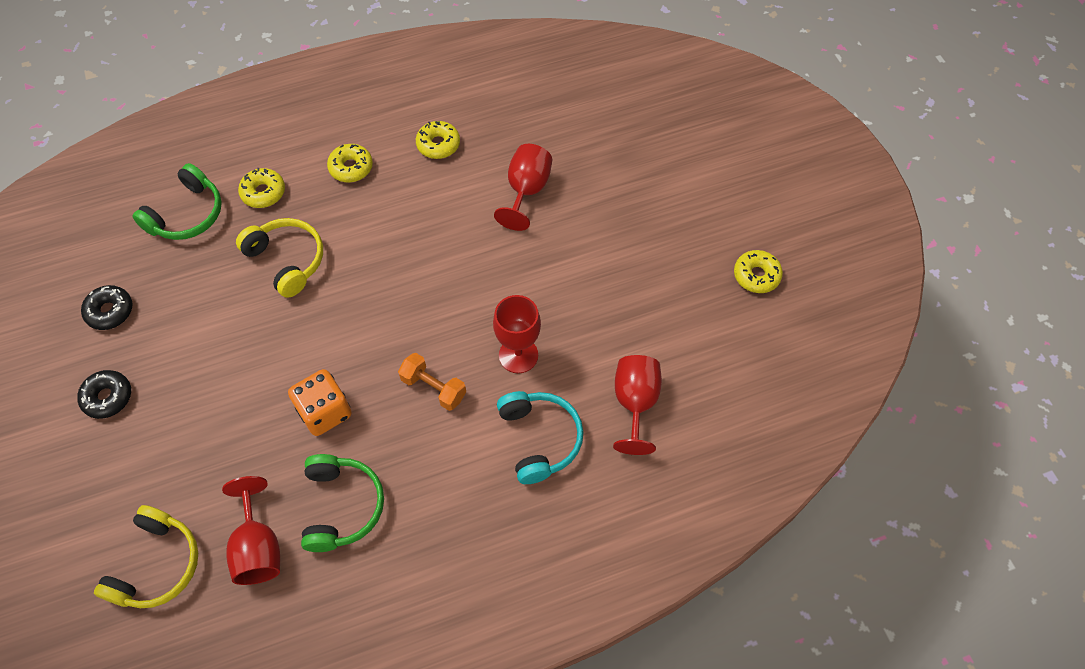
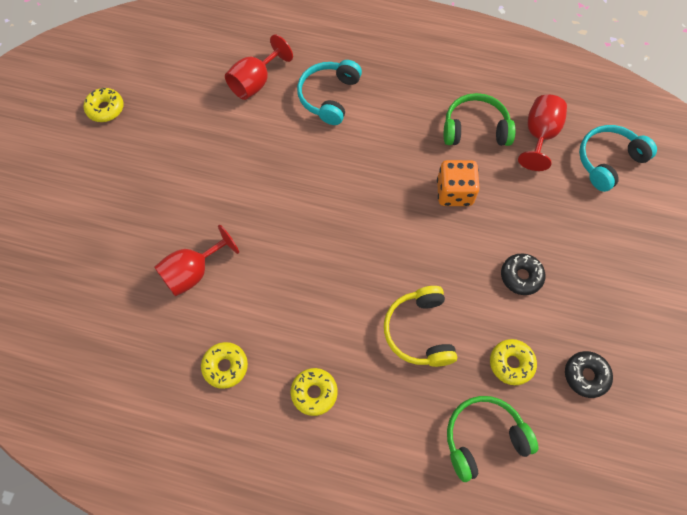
camera: 145 degrees left, 5 degrees up
black donut [77,370,131,419] -> black donut moved to [501,253,546,295]
yellow headphones [94,505,198,608] -> turquoise headphones [579,125,657,192]
yellow donut [238,168,285,208] -> yellow donut moved to [490,339,537,385]
green headphones [301,454,384,552] -> green headphones turned 60 degrees clockwise [444,93,516,146]
orange dumbbell [398,353,466,411] -> none
red goblet [493,295,541,373] -> none

